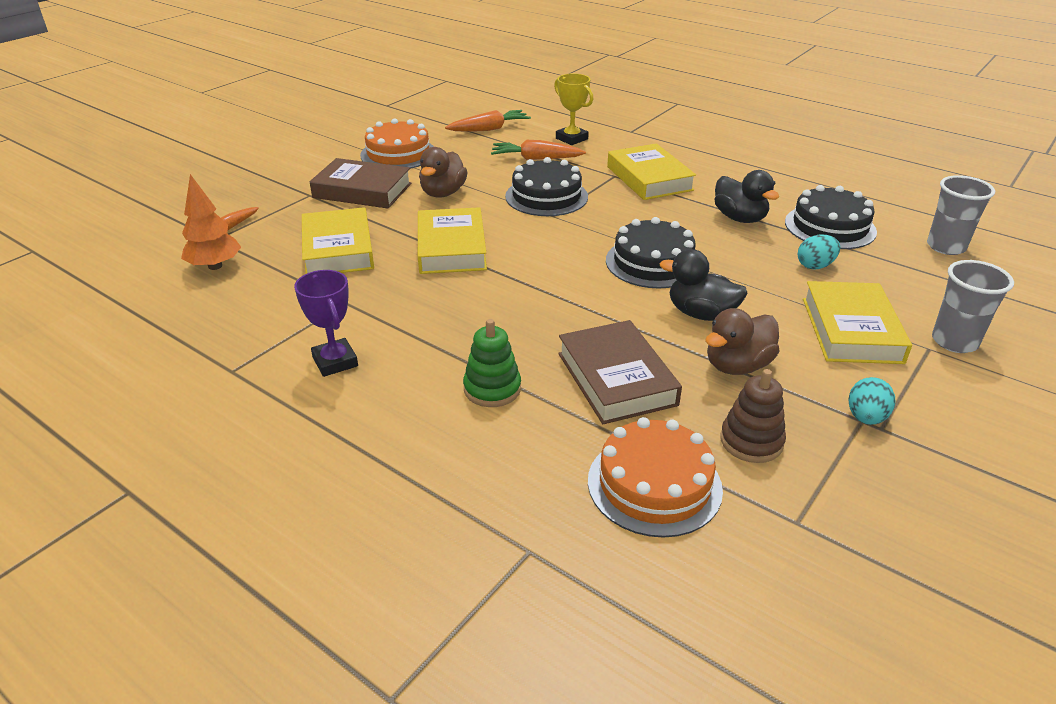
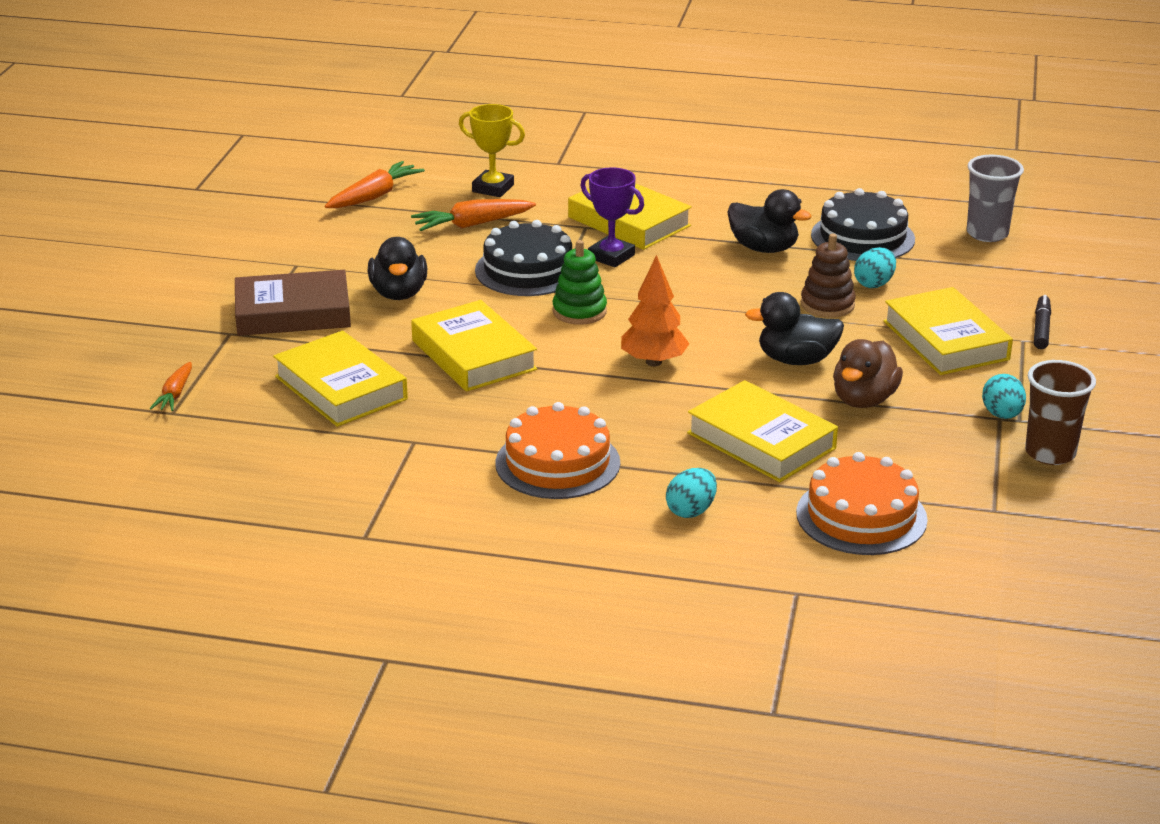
camera: 25 degrees left, 5 degrees down
orange tree [181,174,241,270] -> orange tree moved to [621,255,690,366]
purple trophy [294,270,358,377] -> purple trophy moved to [580,167,644,267]
orange cake [360,118,434,169] -> orange cake moved to [495,402,620,499]
brown duck [419,147,468,198] -> black duck [368,237,427,300]
green stacking toy [463,319,521,407] -> green stacking toy moved to [553,240,607,325]
brown book [558,320,682,424] -> yellow book [687,380,838,482]
black cake [606,217,696,288] -> none
brown stacking toy [720,369,786,463] -> brown stacking toy moved to [801,234,856,318]
grey cup [932,260,1014,353] -> black marker [1034,295,1051,349]
none -> turquoise egg [666,468,717,518]
none -> brown cup [1025,360,1096,465]

